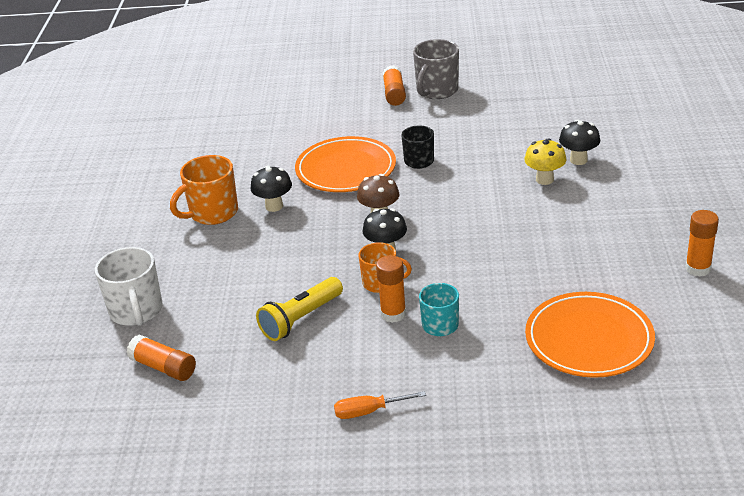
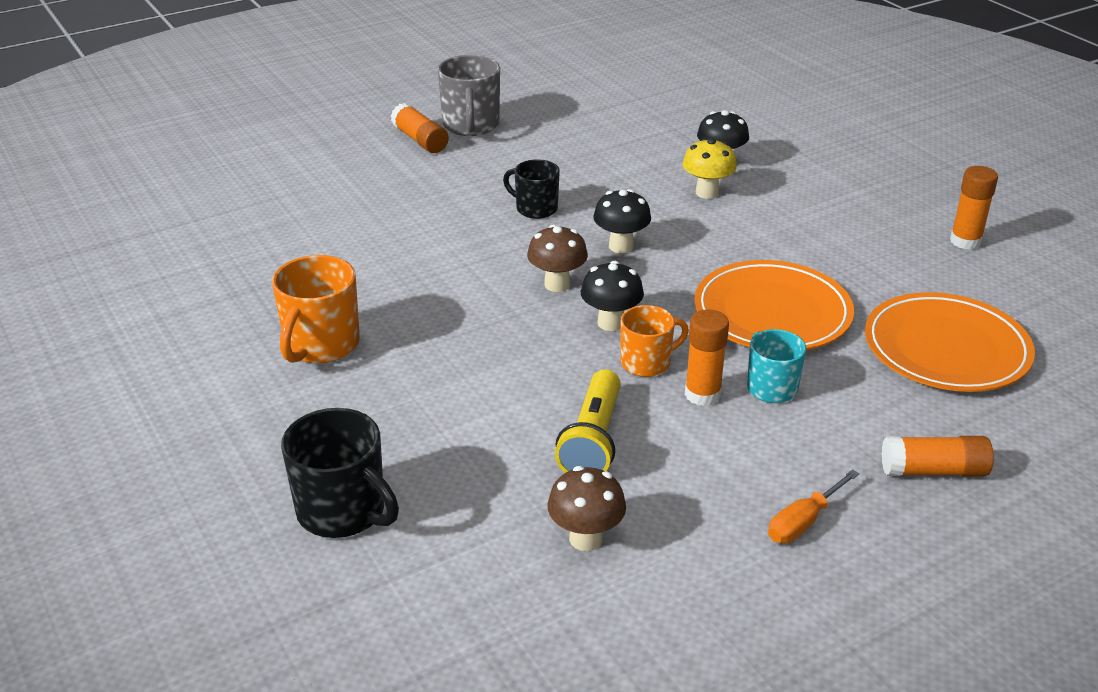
camera: 35 degrees left, 0 degrees up
white mug [95,247,163,326] -> black mug [281,408,399,538]
orange glue stick [127,335,196,381] -> orange glue stick moved to [881,436,994,476]
black mushroom [251,166,292,212] -> black mushroom moved to [593,189,651,253]
orange plate [295,136,396,192] -> orange plate moved to [694,260,854,350]
none -> brown mushroom [547,466,626,551]

